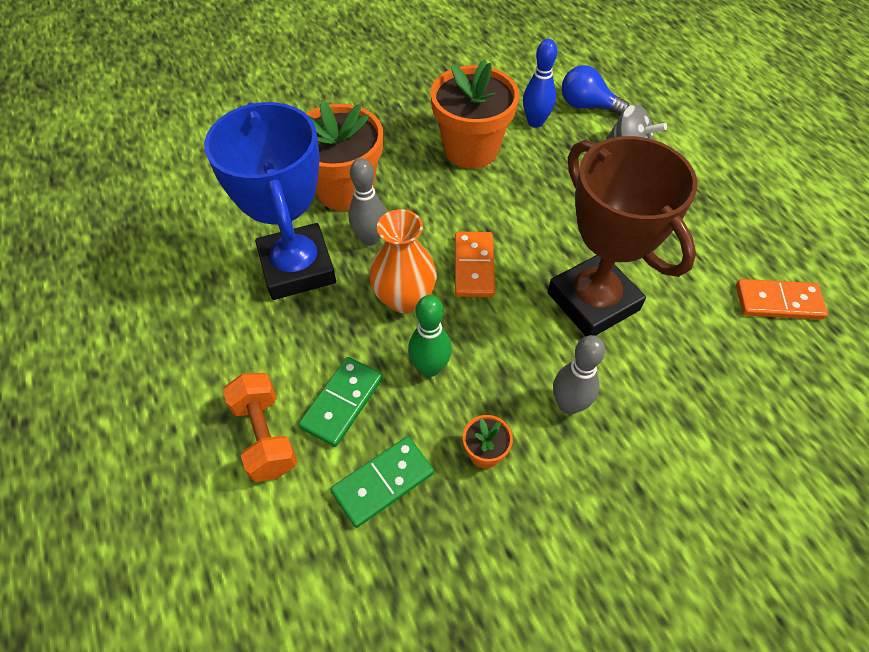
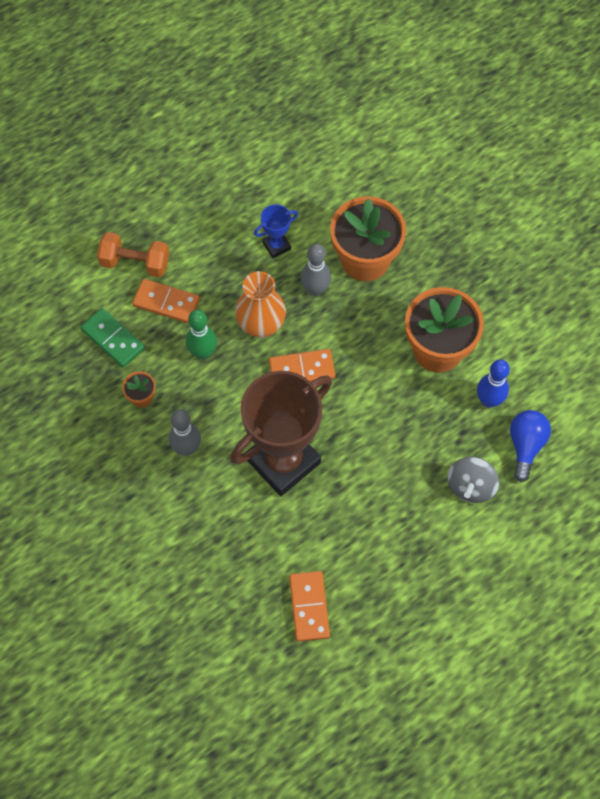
camera: 80 degrees right, 10 degrees up
blue trophy [204,102,336,300] -> blue trophy [254,204,298,258], size x0.43
orange dumbbell [223,373,297,482] -> orange dumbbell turned 45 degrees clockwise [97,232,169,278]
green domino [299,357,383,447] -> orange domino [132,279,200,323]

